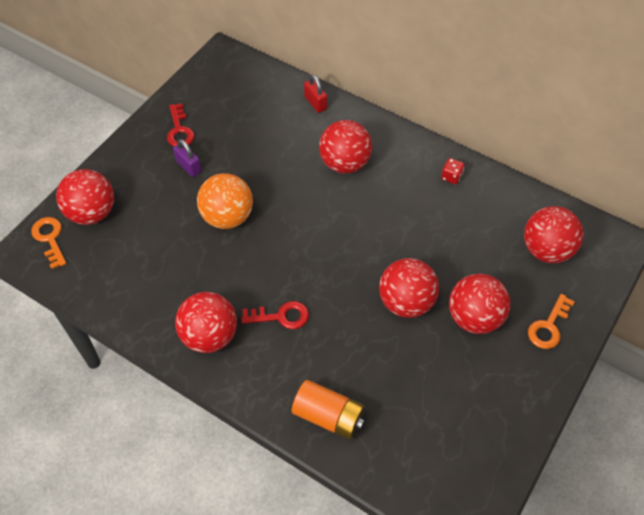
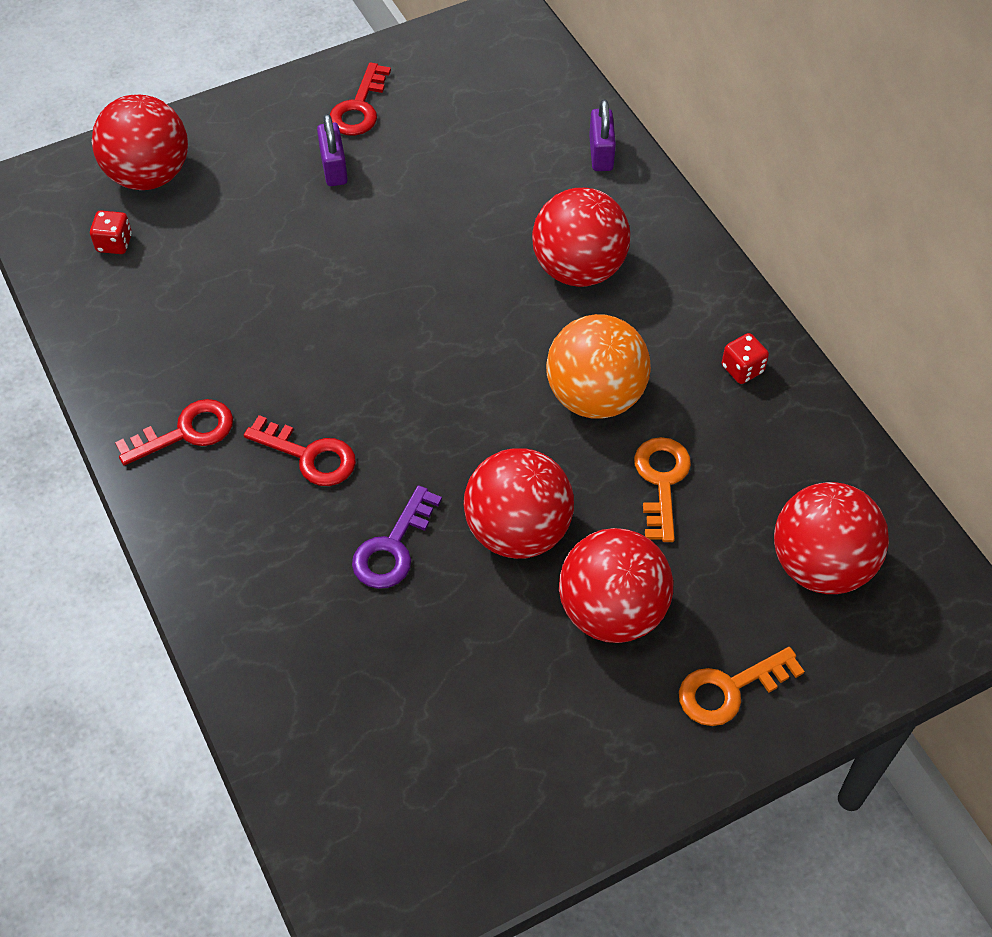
camera: 30 degrees right, 0 degrees up
orange key [31,217,66,269] -> orange key moved to [634,437,691,542]
red ball [175,292,237,353] -> red key [115,399,233,466]
orange ball [197,173,253,229] -> orange ball moved to [546,314,651,419]
orange battery [292,380,365,440] -> none
red padlock [304,75,327,113] -> purple padlock [589,99,616,171]
none -> red dice [90,211,132,254]
none -> purple key [352,485,442,589]

